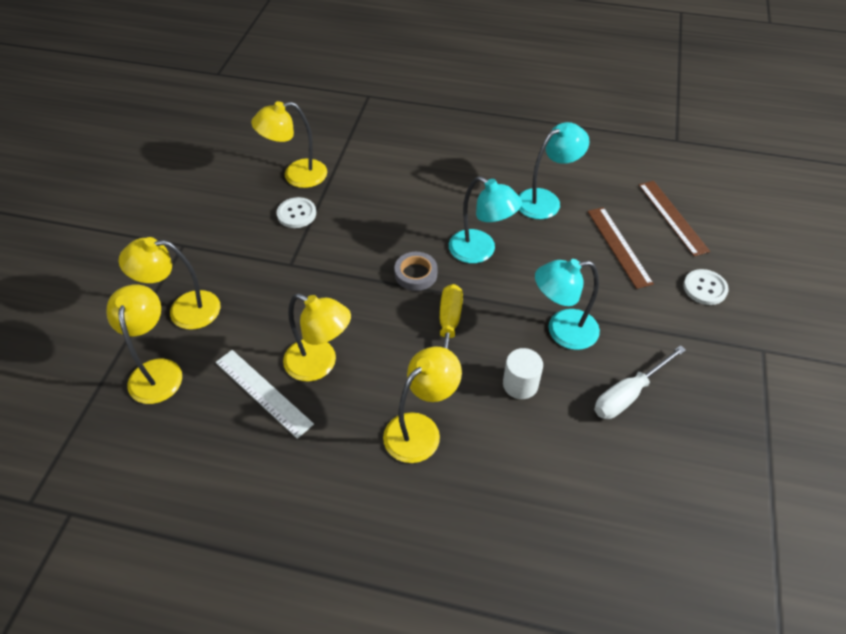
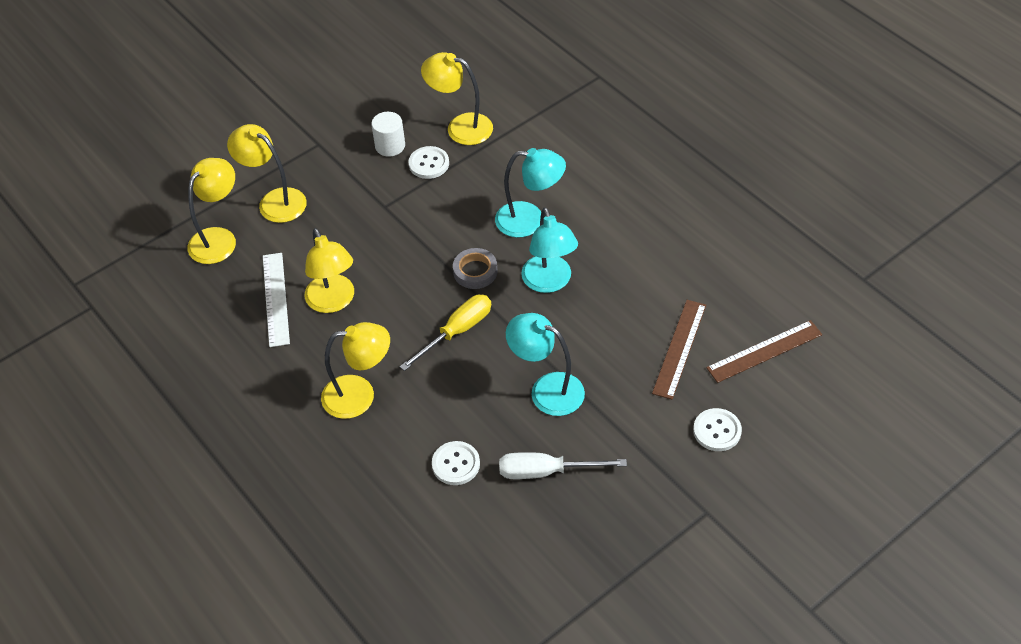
camera: 40 degrees right, 0 degrees up
white cylinder [503,348,543,399] -> white cylinder moved to [371,112,405,157]
turquoise lamp [518,122,590,219] -> turquoise lamp moved to [495,148,566,238]
brown ruler [639,181,710,256] -> brown ruler turned 45 degrees clockwise [706,320,822,383]
none -> white button [432,441,480,485]

